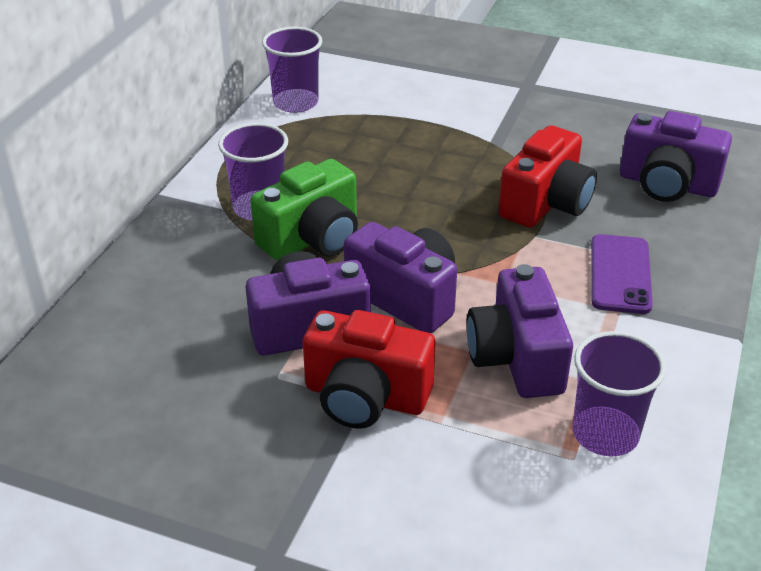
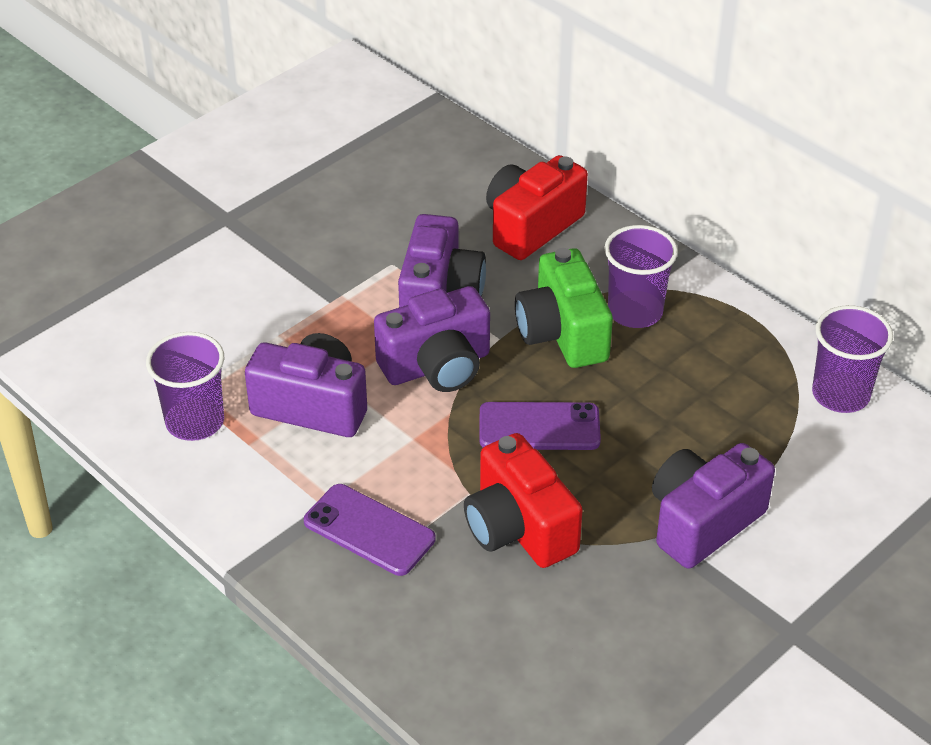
camera: 115 degrees right, 5 degrees up
red camera [303,310,436,429] -> red camera moved to [486,155,588,260]
purple camera [619,111,732,202] -> purple camera moved to [652,443,775,569]
none -> purple phone [479,402,601,450]

